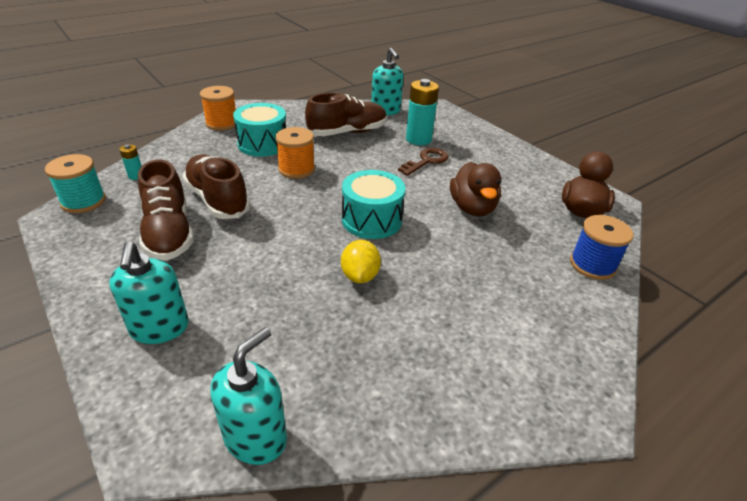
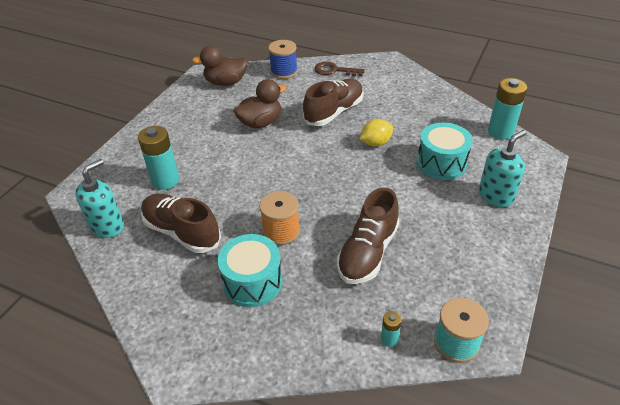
camera: 115 degrees left, 5 degrees up
brown shoe [138,160,194,261] -> brown shoe moved to [303,79,363,126]
orange spool [200,86,236,131] -> none
turquoise soap dispenser [210,327,287,465] -> turquoise battery [488,78,527,139]
turquoise drum [342,170,405,239] -> turquoise drum moved to [417,122,473,180]
brown key [398,148,449,176] -> brown key moved to [315,62,365,77]

